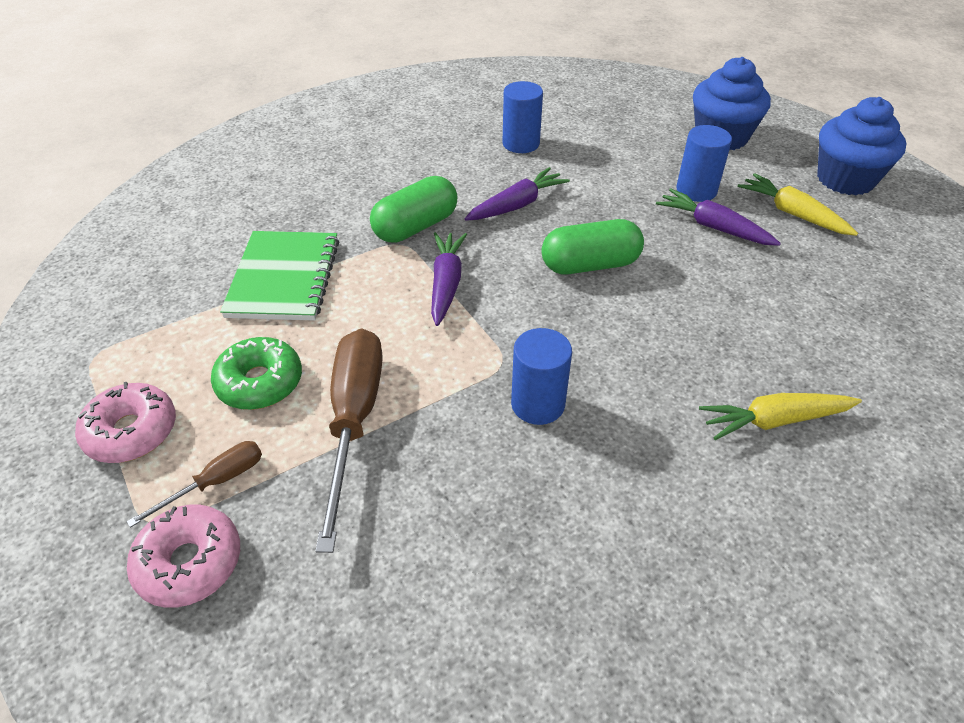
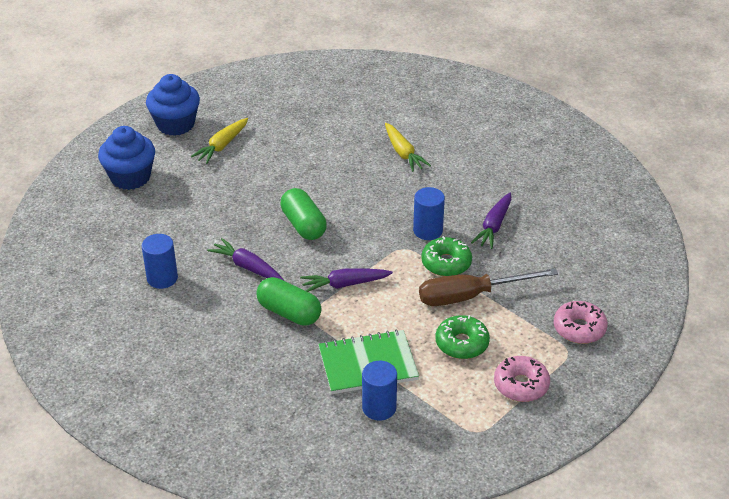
camera: 105 degrees left, 5 degrees down
brown screwdriver [126,441,262,528] -> none
purple carrot [656,188,781,246] -> purple carrot moved to [471,193,511,249]
blue cylinder [676,125,732,202] -> blue cylinder moved to [362,361,397,421]
none -> green donut [421,236,472,276]

